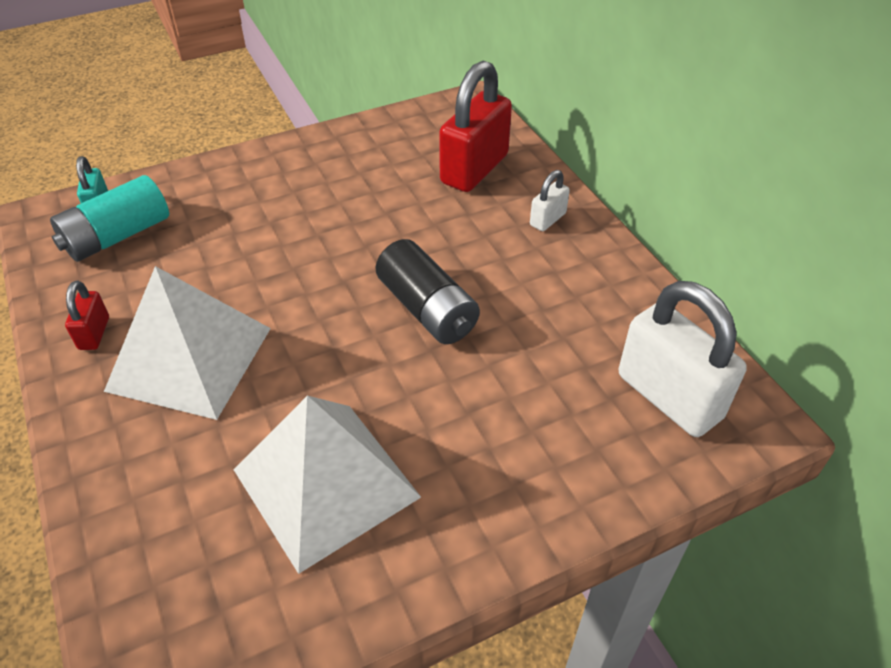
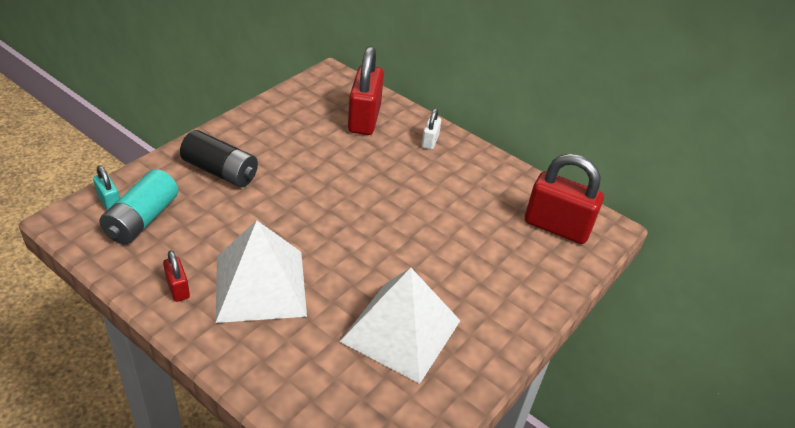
camera: 30 degrees left, 5 degrees down
black battery [375,239,480,344] -> black battery moved to [180,130,258,187]
white padlock [619,281,747,437] -> red padlock [525,154,604,244]

